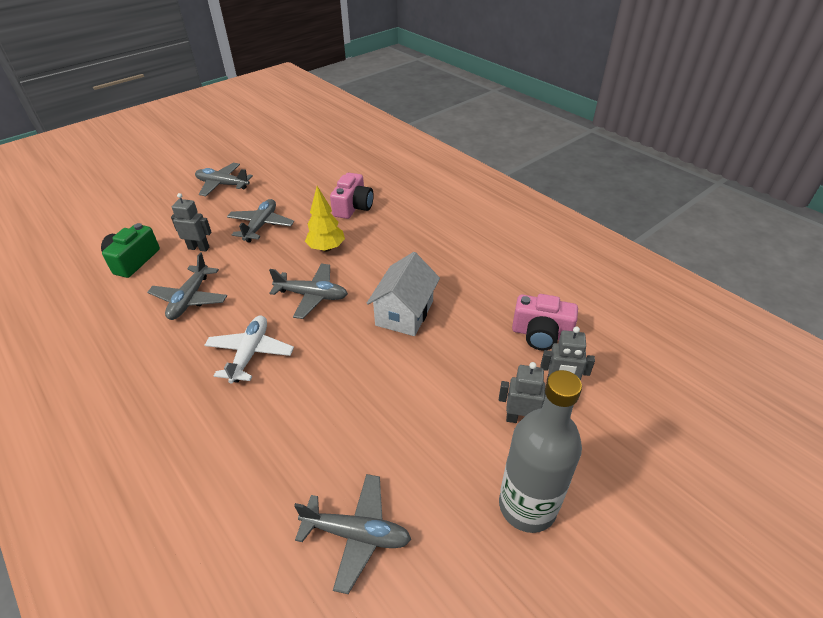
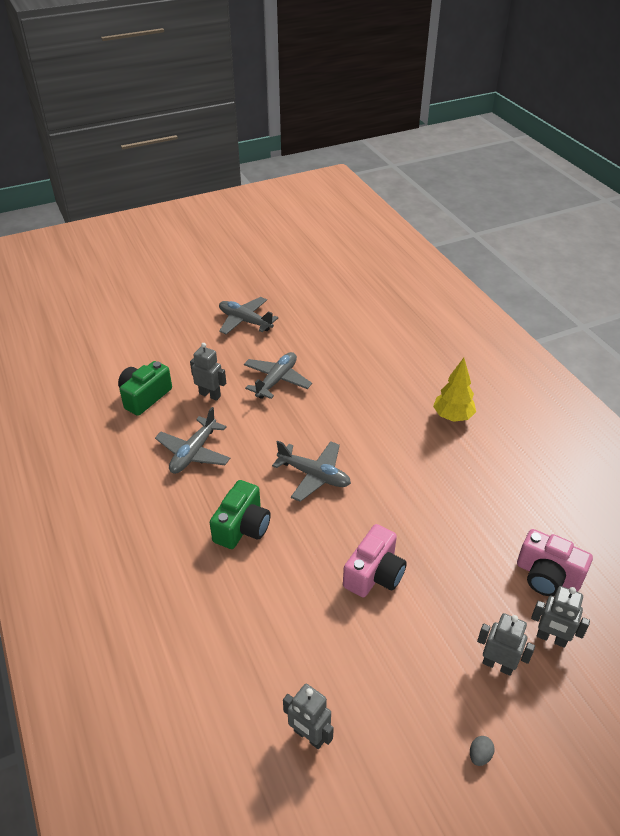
camera: 15 degrees right, 0 degrees up
white plane [205,316,294,384] -> green camera [209,480,271,549]
grey plane [294,474,411,594] -> grey robot [283,684,334,749]
yellow tree [305,186,345,252] -> yellow tree moved to [433,358,476,422]
pink camera [330,173,374,219] -> pink camera moved to [343,524,407,597]
white house [366,252,440,336] -> none
grey bottle [499,370,582,533] -> grey egg [470,736,495,766]

